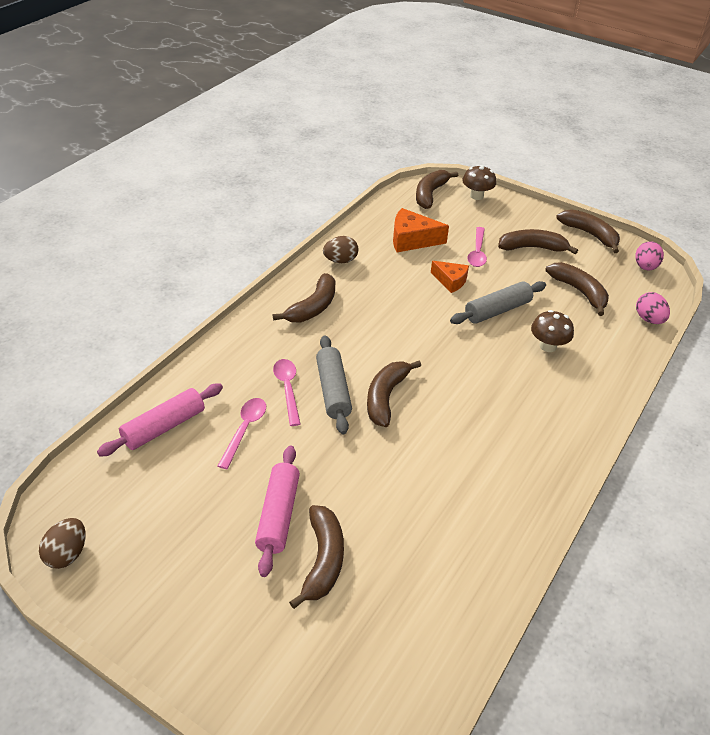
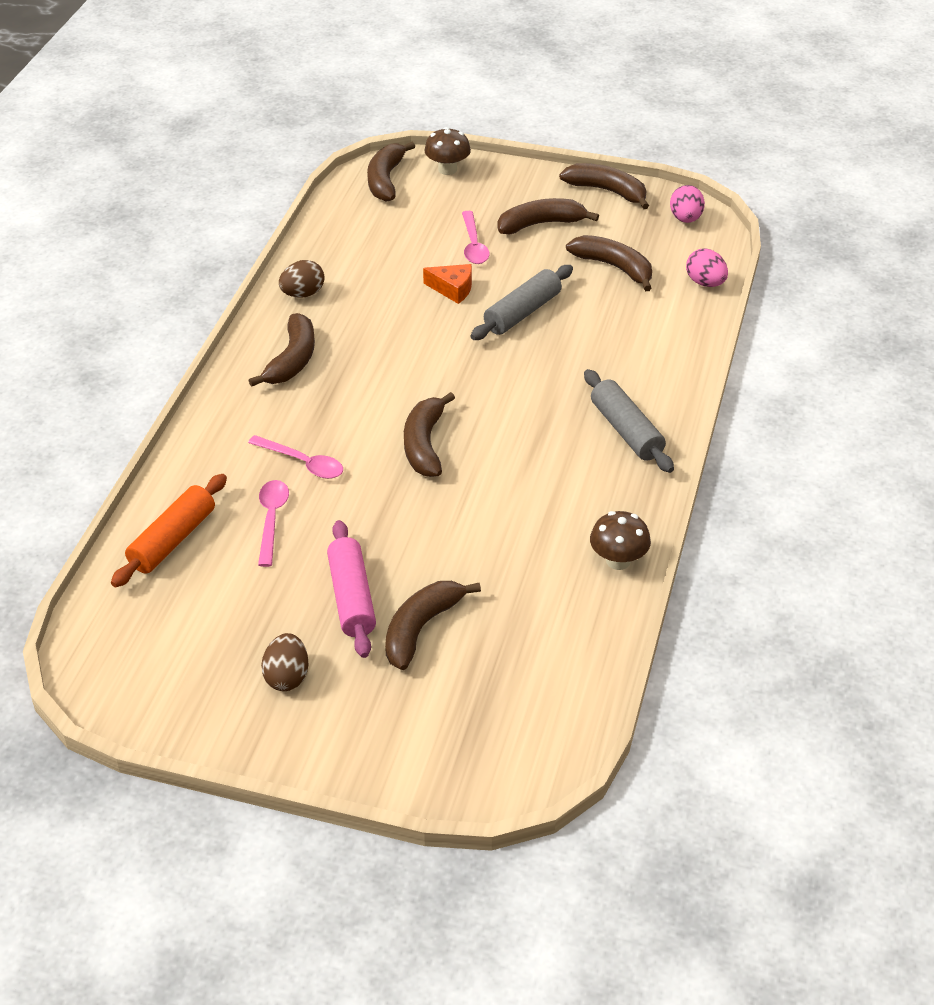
camera: 15 degrees left, 0 degrees up
brown egg [39,518,85,569] -> brown egg moved to [261,633,308,691]
pink rolling pin [97,383,223,457] -> orange rolling pin [111,474,227,587]
pink spoon [273,359,301,426] -> pink spoon turned 150 degrees clockwise [248,435,343,479]
brown banana [289,505,344,609] -> brown banana turned 135 degrees counterclockwise [385,581,481,670]
grey rolling pin [316,335,352,435] -> grey rolling pin moved to [584,369,674,473]
orange cheese [393,208,449,252] -> none
brown mushroom [531,310,574,352] -> brown mushroom moved to [590,511,651,570]

